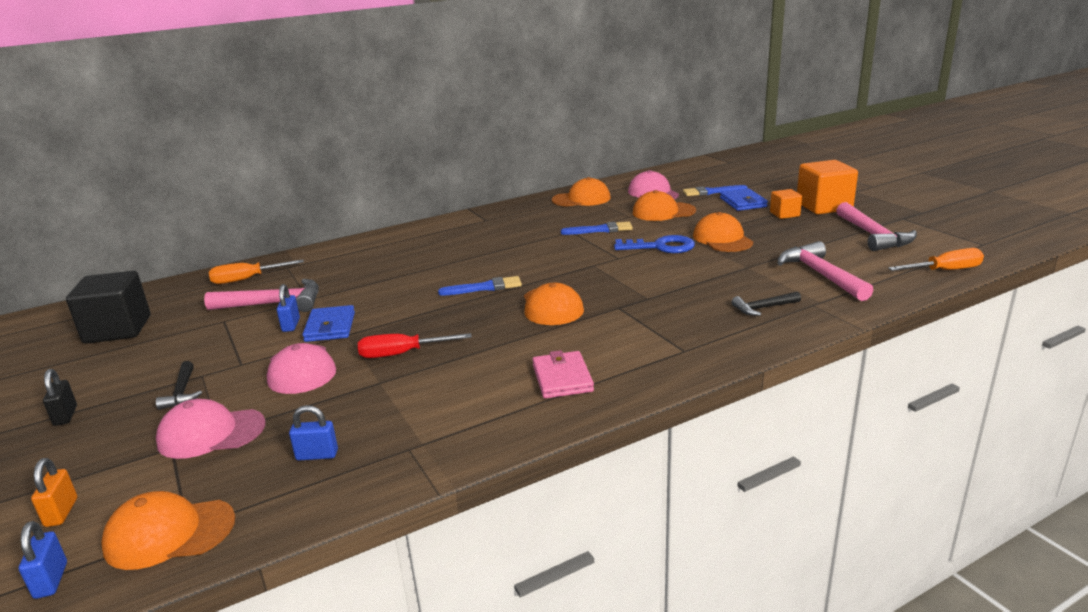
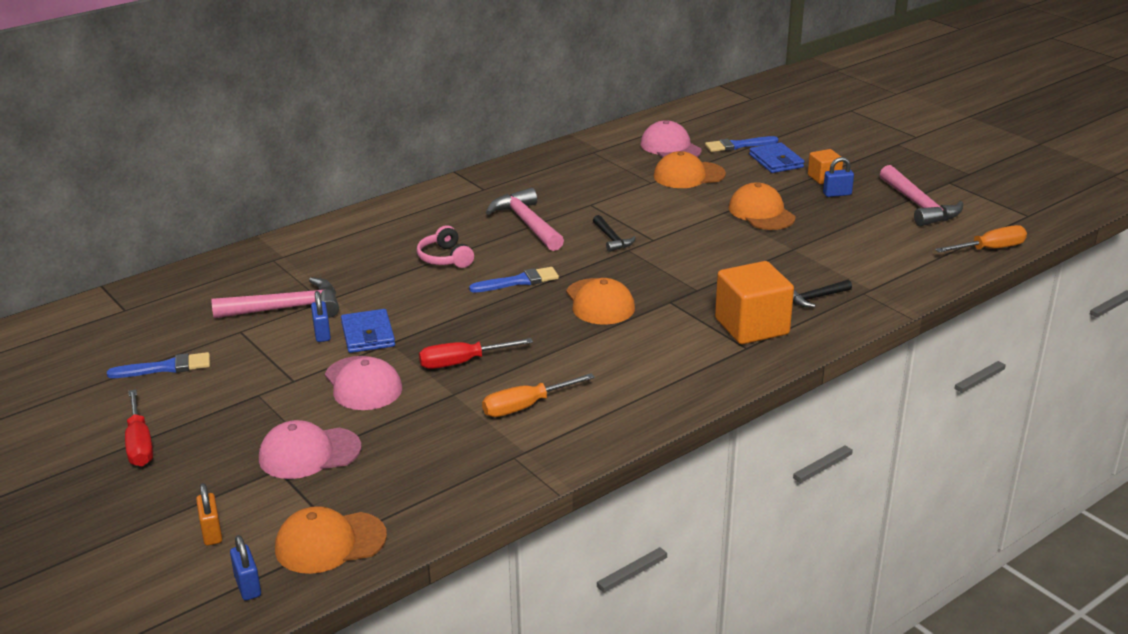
camera: 10 degrees left, 5 degrees up
black padlock [43,369,77,426] -> red screwdriver [125,389,153,467]
black cube [66,271,150,344] -> none
black hammer [156,361,202,410] -> black hammer moved to [593,215,636,252]
orange screwdriver [209,260,304,284] -> orange screwdriver moved to [482,373,595,417]
blue padlock [289,405,338,460] -> blue padlock moved to [823,157,854,197]
pink wallet [532,350,594,399] -> none
orange cap [552,177,611,207] -> none
blue brush [561,222,633,235] -> blue brush moved to [107,352,210,378]
blue key [614,235,695,253] -> none
pink hammer [777,241,874,301] -> pink hammer moved to [486,188,564,251]
orange cube [797,160,858,214] -> orange cube moved to [715,261,794,344]
none -> pink headphones [417,225,474,268]

